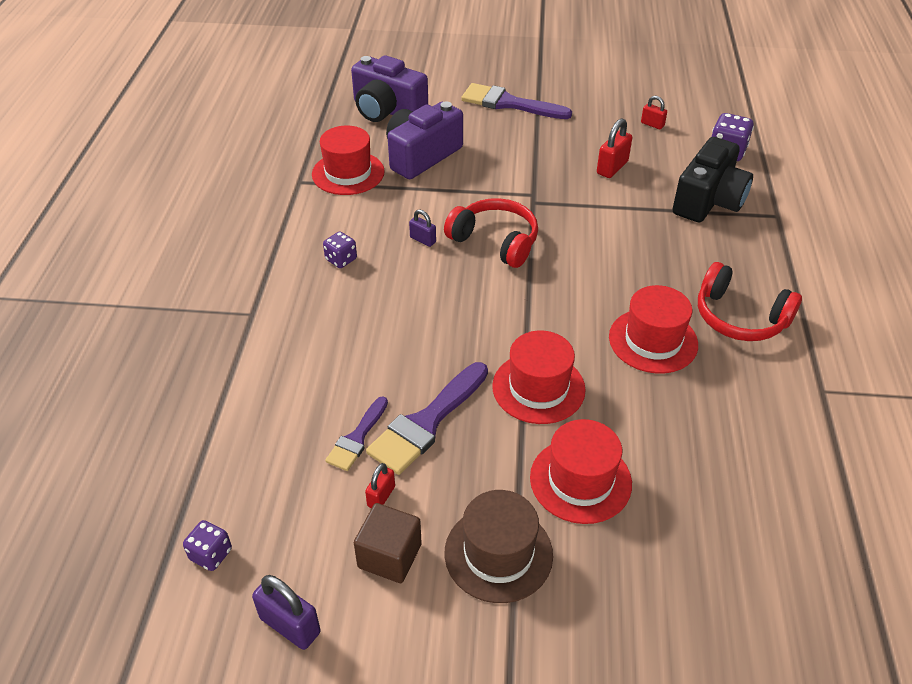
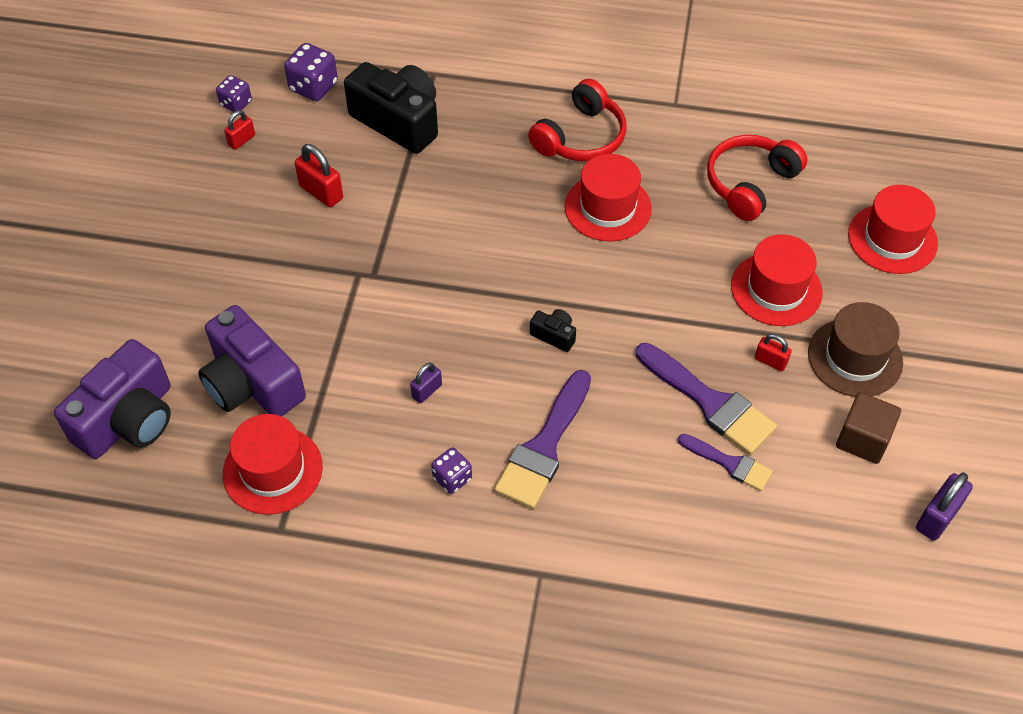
camera: 85 degrees left, 10 degrees up
purple dice [183,520,232,571] -> purple dice moved to [216,75,252,112]
red padlock [365,463,395,508] -> red padlock moved to [755,334,791,371]
red headphones [444,198,538,268] -> red headphones moved to [707,135,807,221]
purple brush [461,83,572,119] -> purple brush moved to [494,370,591,509]
red hat [492,330,586,424] -> red hat moved to [848,185,938,274]
none -> black camera [530,309,576,352]

